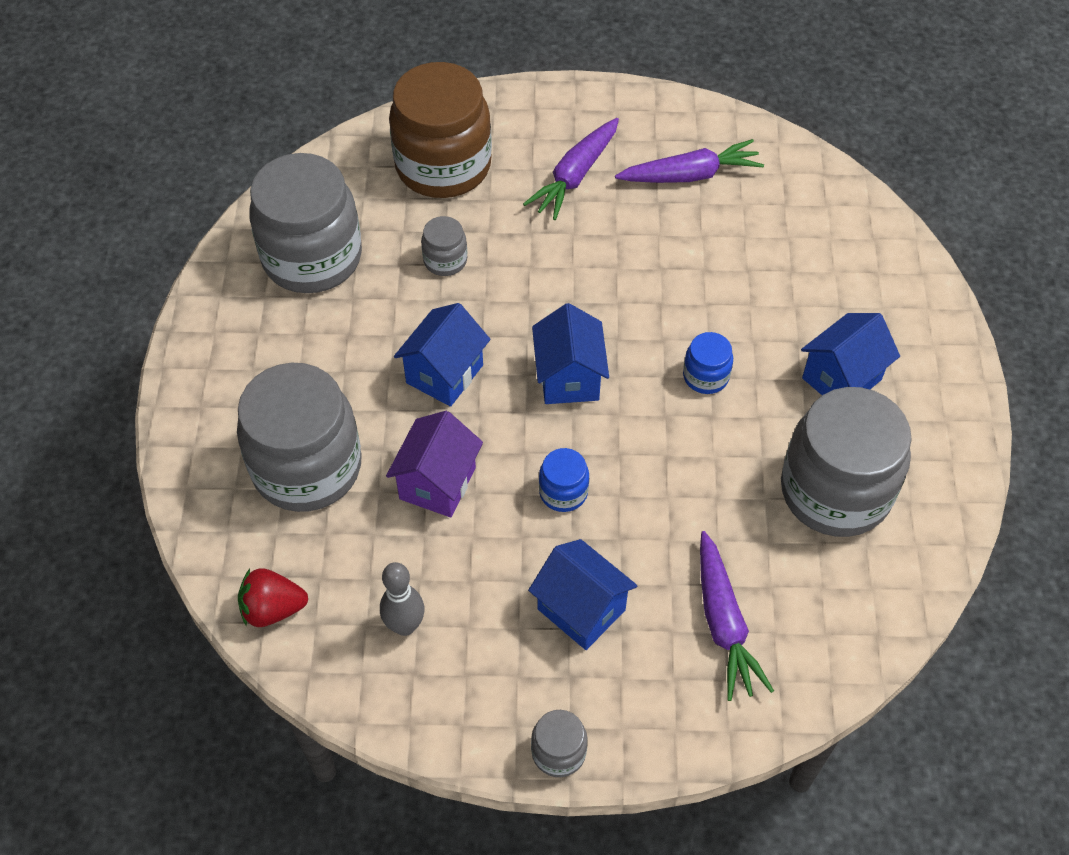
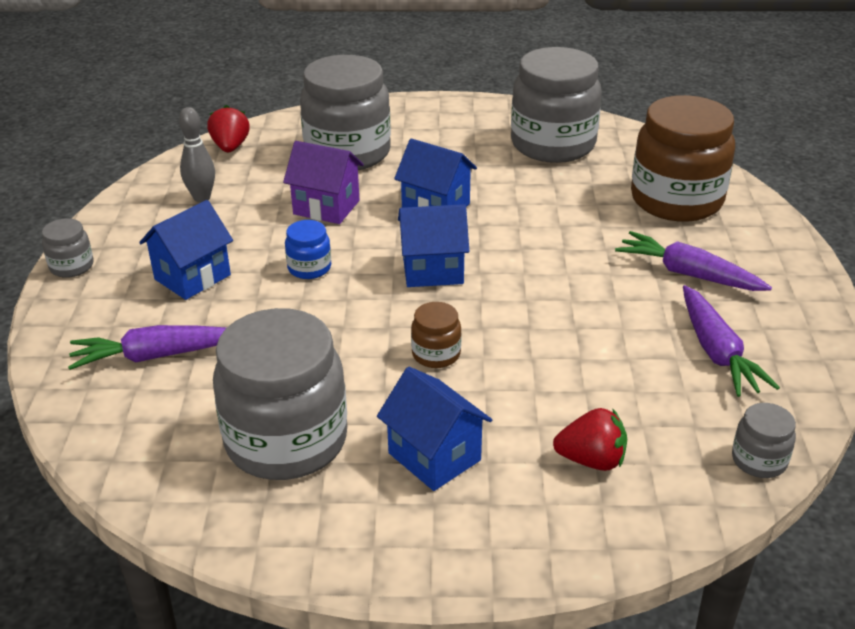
camera: 90 degrees right, 20 degrees down
grey jar [421,216,467,276] -> grey jar moved to [732,403,796,478]
blue jar [683,332,733,394] -> brown jar [411,302,461,368]
none -> red strawberry [553,408,627,471]

